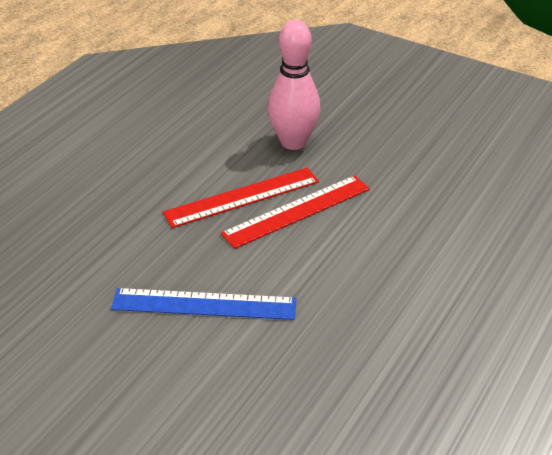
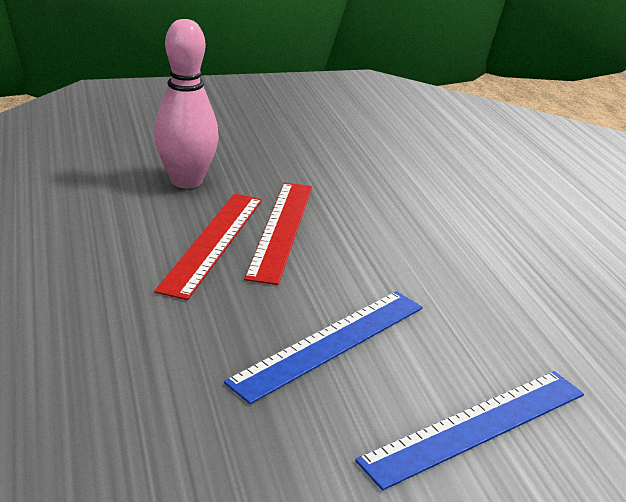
camera: 50 degrees left, 10 degrees down
none -> blue ruler [355,371,584,491]

